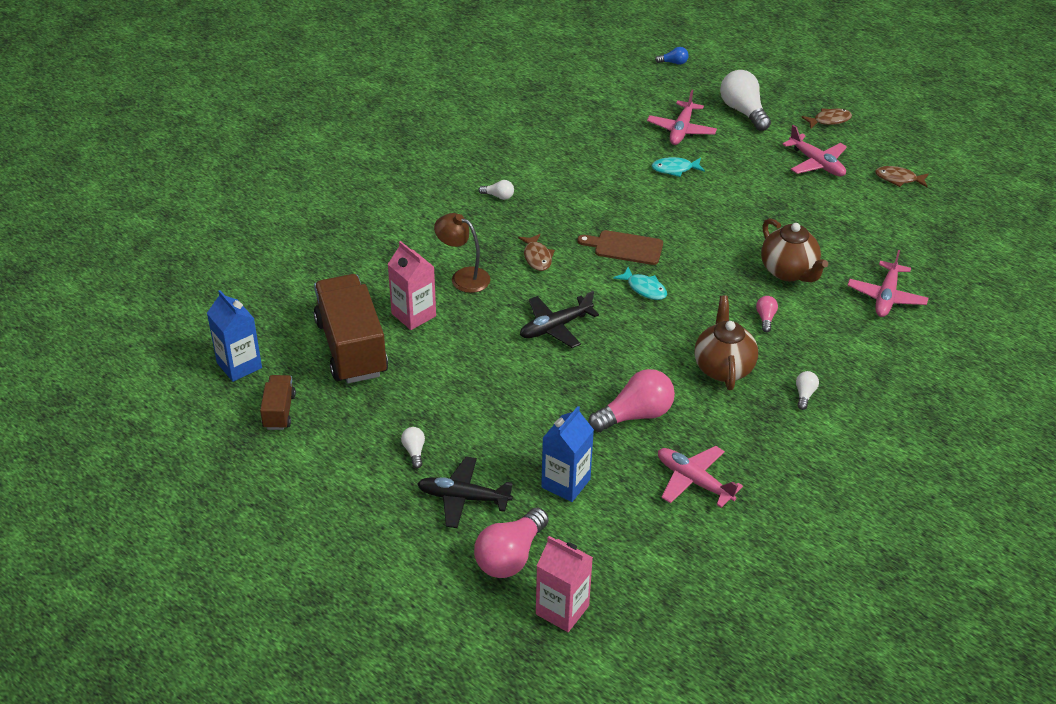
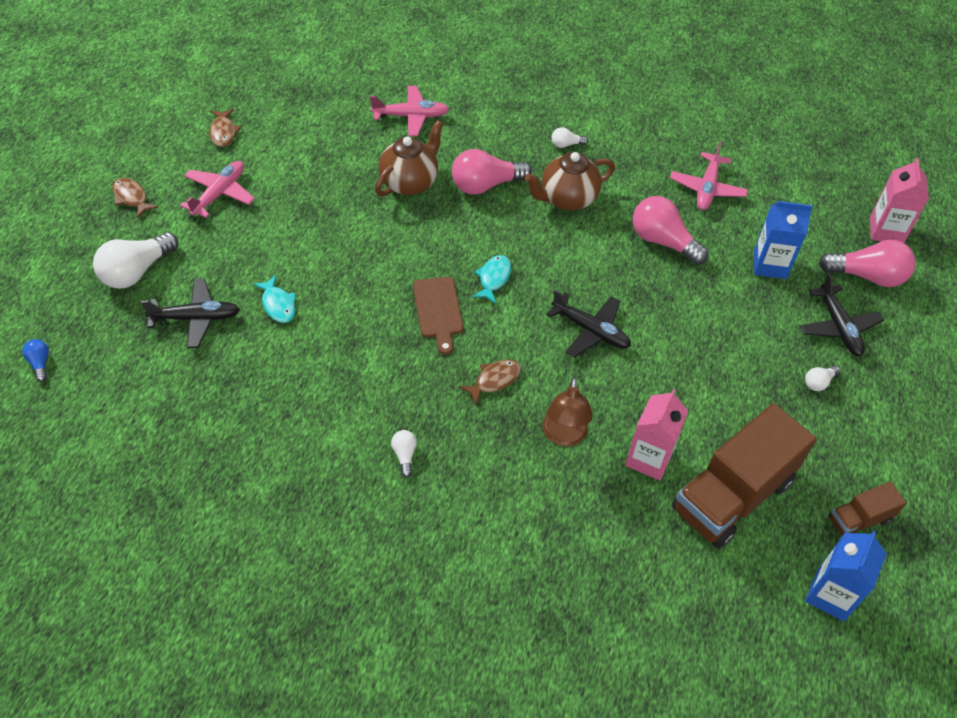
camera: 115 degrees left, 10 degrees up
pink plane [647,90,717,145] -> black plane [141,278,240,348]
pink light bulb [756,296,778,332] -> pink light bulb [452,149,532,195], size x2.12

